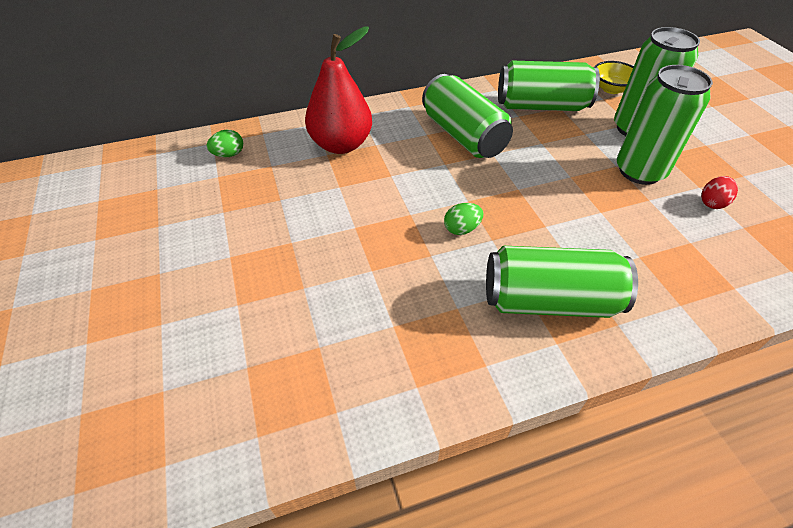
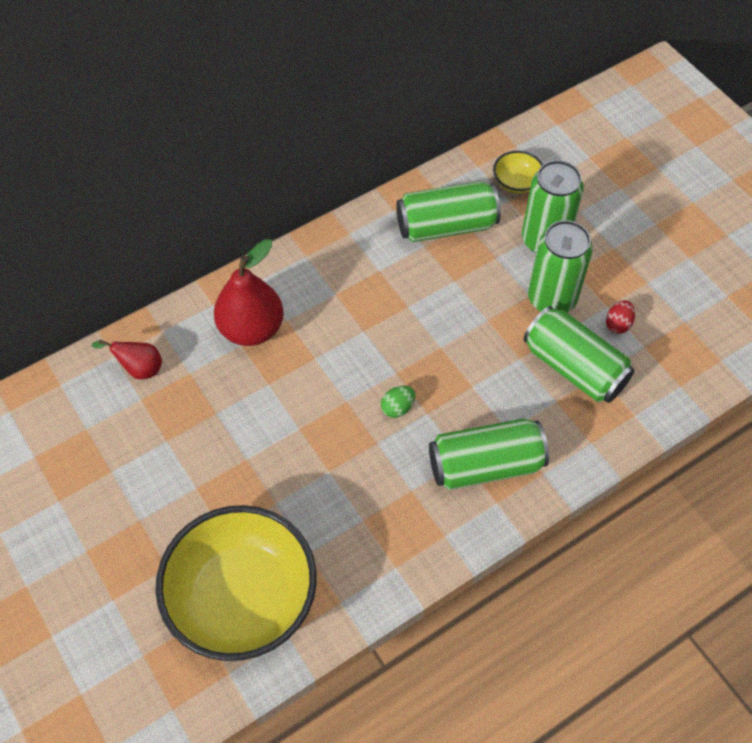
camera: 15 degrees left, 10 degrees up
green egg [207,130,243,157] -> red pear [92,340,162,379]
green can [422,74,513,158] -> green can moved to [523,306,635,403]
none -> yellow bowl [155,505,317,661]

